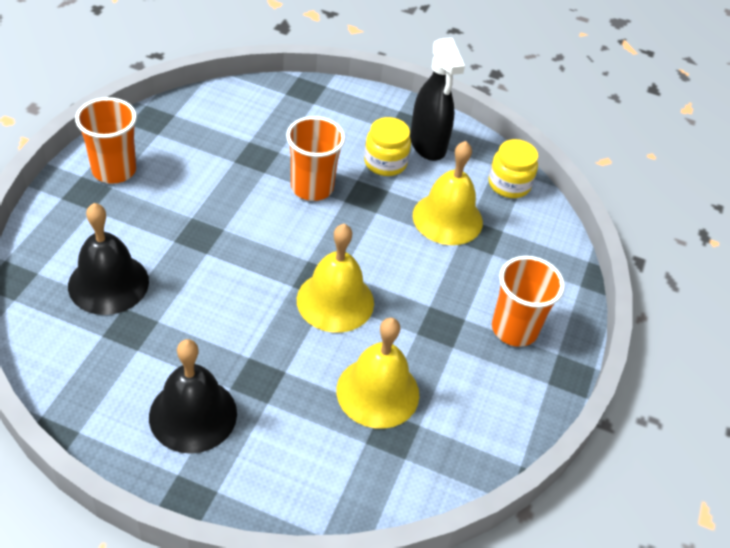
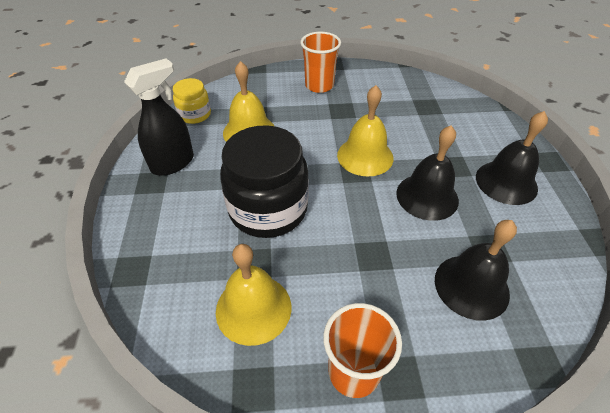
camera: 110 degrees left, 0 degrees up
orange cup [286,116,345,201] -> black jar [220,125,309,238]
yellow bell [336,318,419,429] -> yellow bell moved to [216,244,291,346]
yellow jar [364,117,411,176] -> none
none -> black bell [396,125,459,221]

